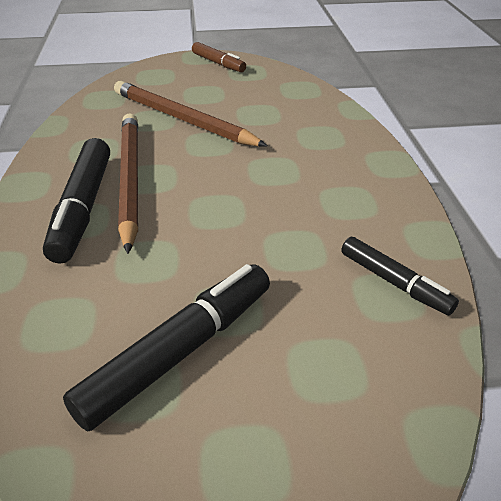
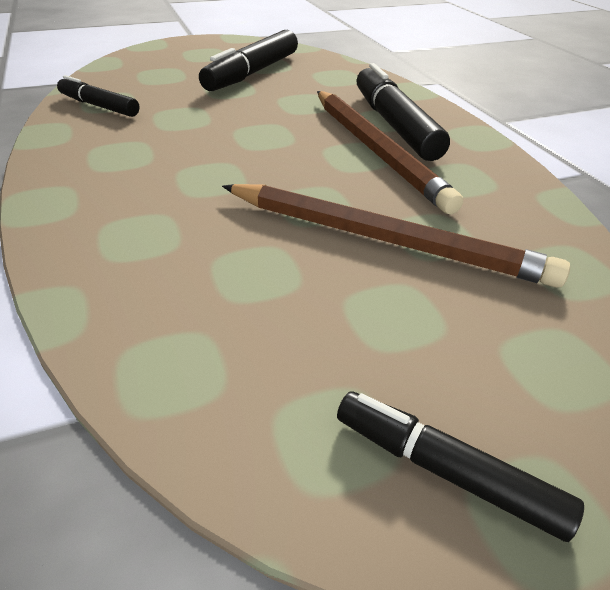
camera: 165 degrees right, 0 degrees up
brown marker [192,42,246,72] -> black marker [337,391,584,542]

